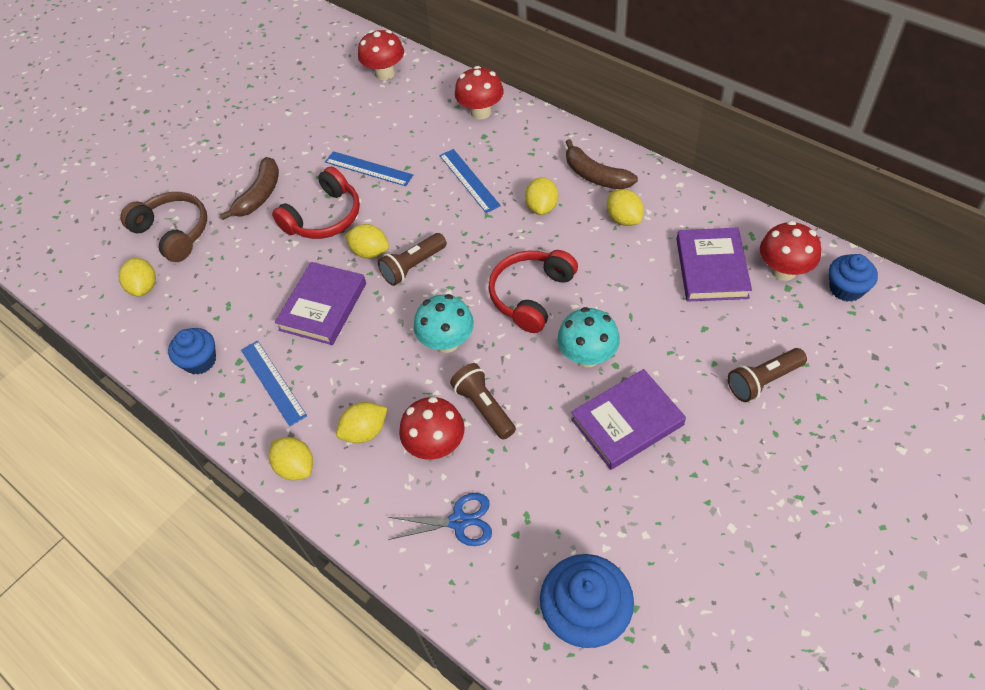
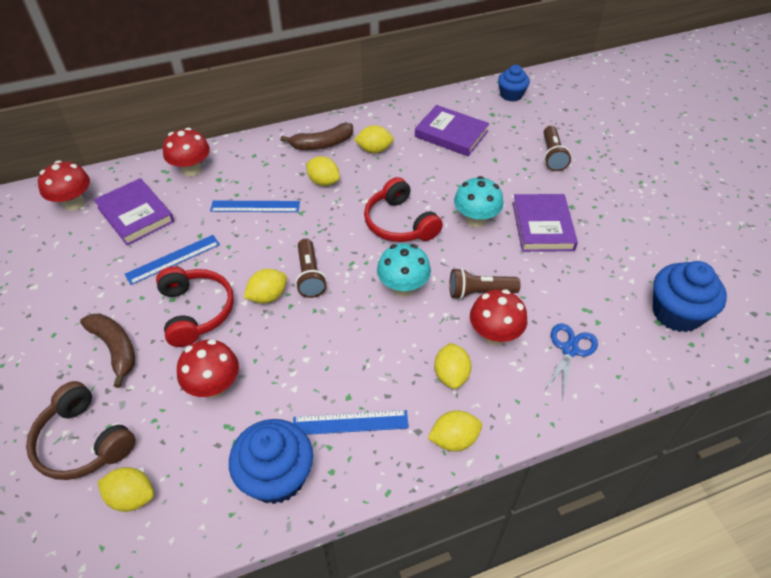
camera: 65 degrees left, 5 degrees down
brown headphones [120,192,207,262] -> brown headphones turned 120 degrees counterclockwise [26,381,136,480]
blue cupcake [168,328,216,375] -> blue cupcake [229,419,313,504], size x1.58
purple book [275,262,366,345] -> purple book moved to [94,178,174,245]
red mushroom [760,221,821,281] -> red mushroom moved to [177,339,239,398]

